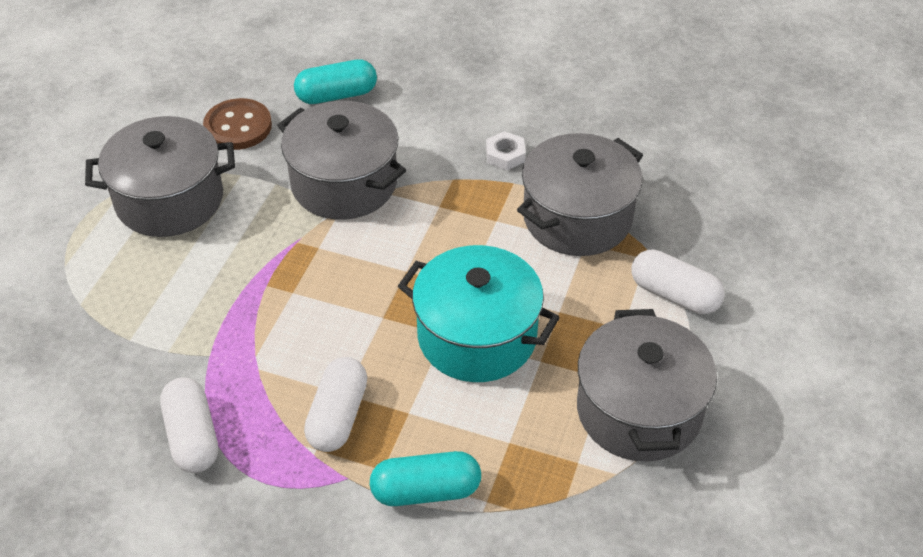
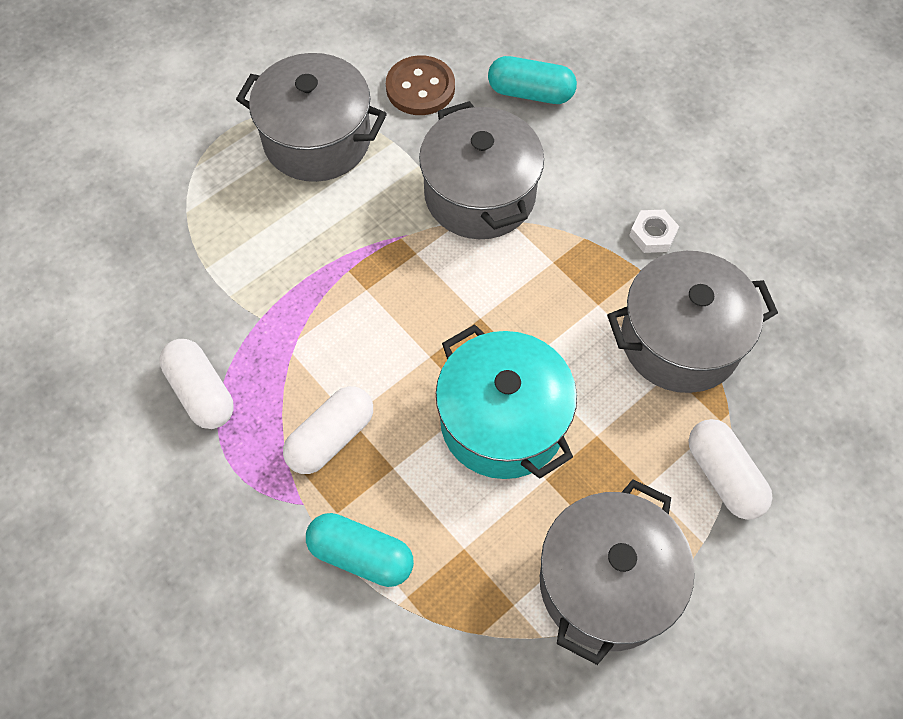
camera: 30 degrees right, 15 degrees up
white capsule [160,377,218,473] -> white capsule turned 45 degrees counterclockwise [159,339,234,429]

